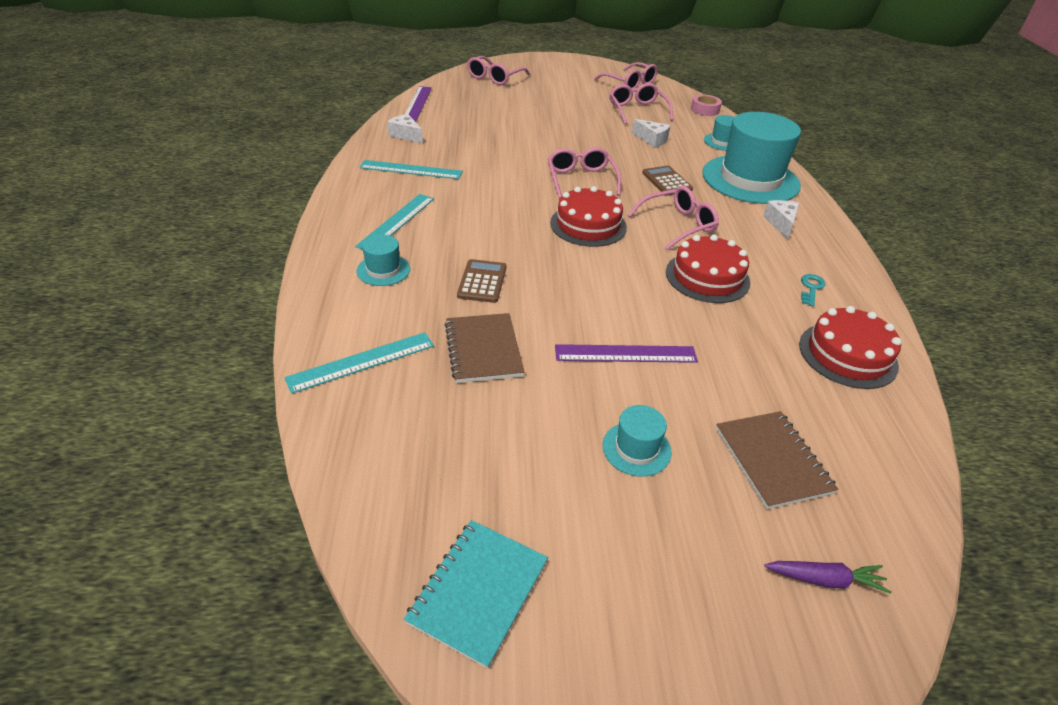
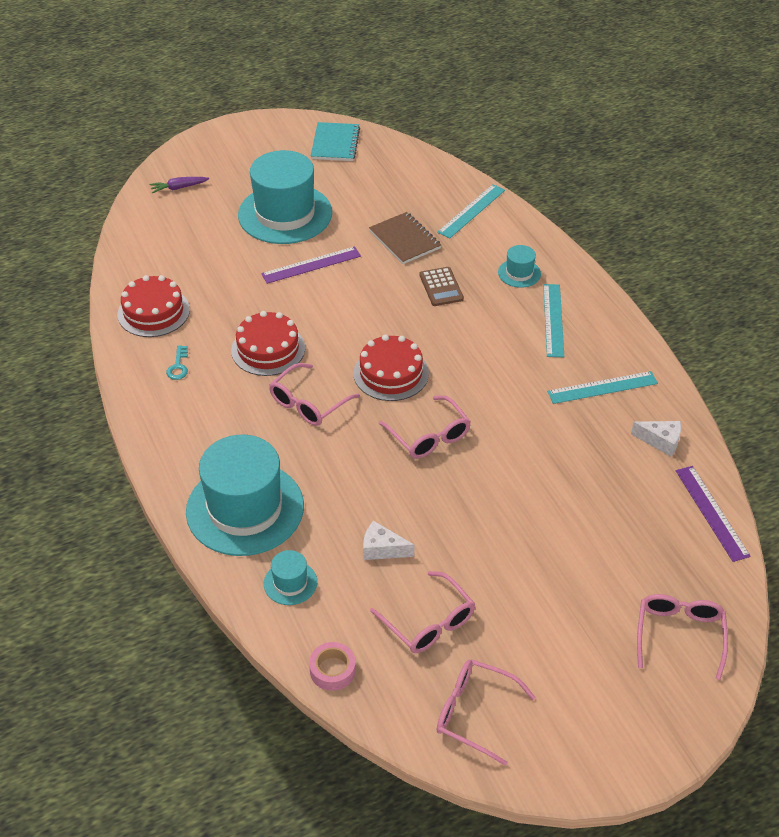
camera: 160 degrees right, 5 degrees up
turquoise hat [602,405,672,477] -> turquoise hat [238,150,332,244], size x2.30
brown calculator [642,166,693,195] -> none
brown notebook [716,411,839,509] -> none
white cheese [763,200,799,239] -> none

